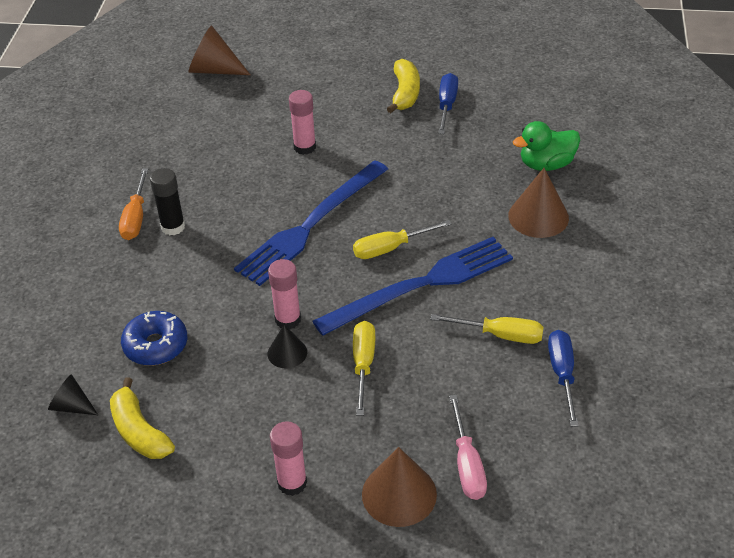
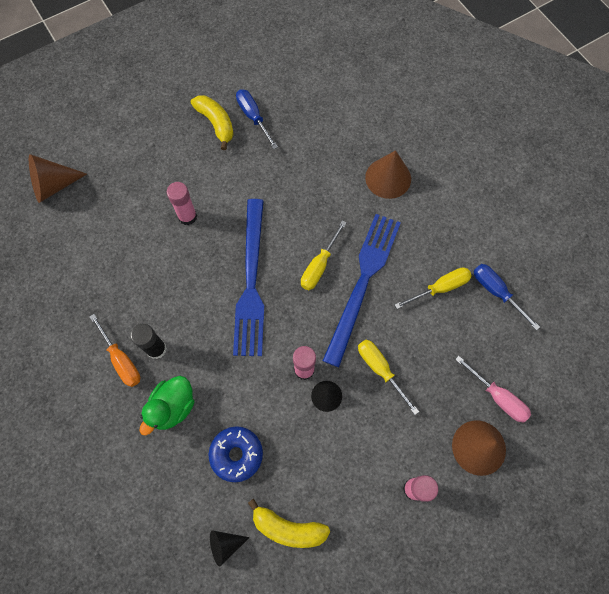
camera: 40 degrees left, 25 degrees up
green duck [513,121,580,171] -> green duck moved to [140,376,195,436]

